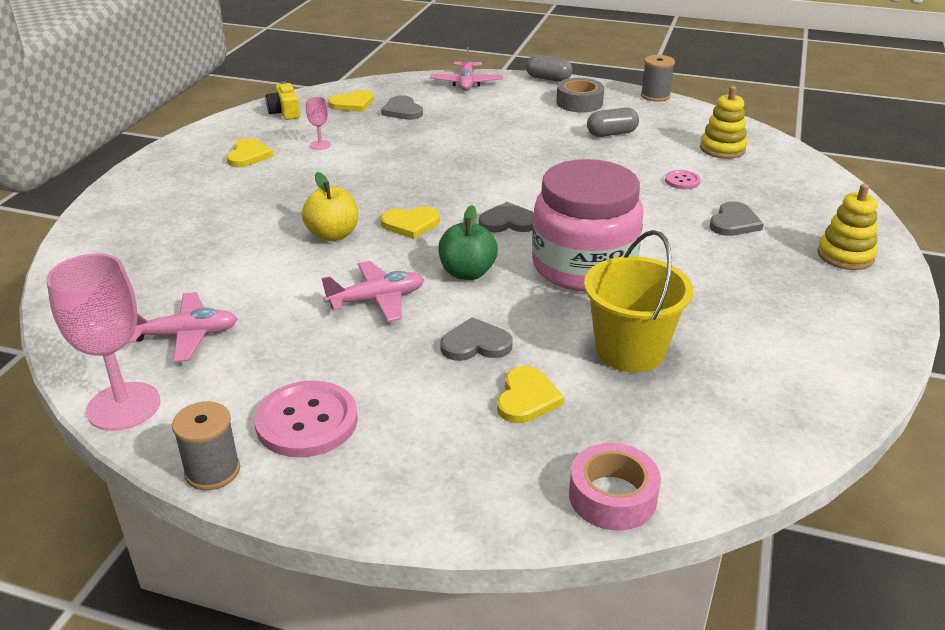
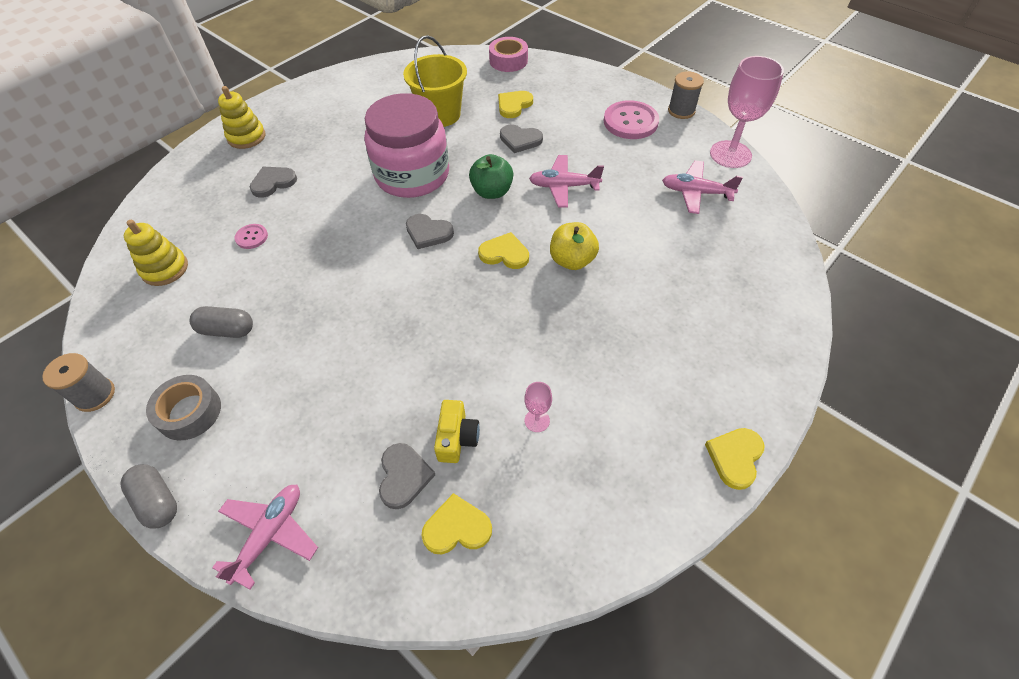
camera: 155 degrees left, 20 degrees up
yellow heart [227,138,273,167] -> yellow heart moved to [705,428,764,490]
yellow camera [266,82,300,120] -> yellow camera moved to [434,400,480,463]

